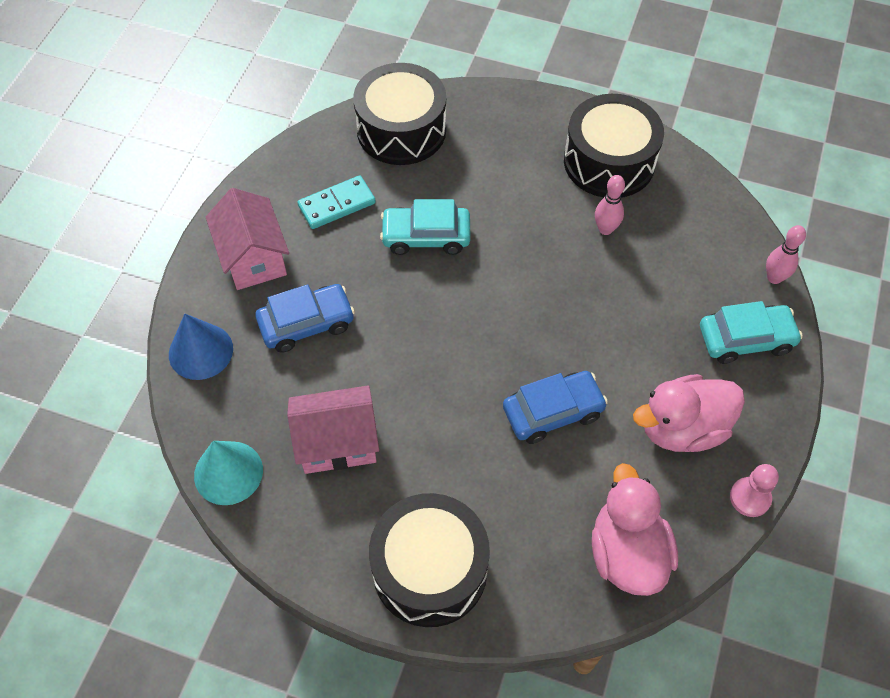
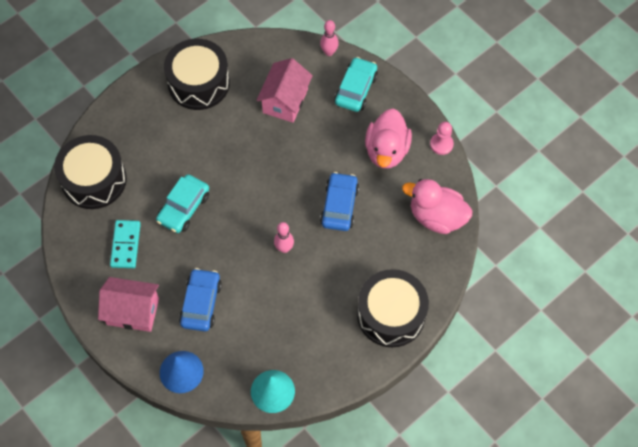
camera: 60 degrees left, 5 degrees up
pink house [287,385,379,474] -> pink house moved to [256,58,313,123]
pink bowling pin [595,175,625,235] -> pink bowling pin moved to [274,222,294,253]

